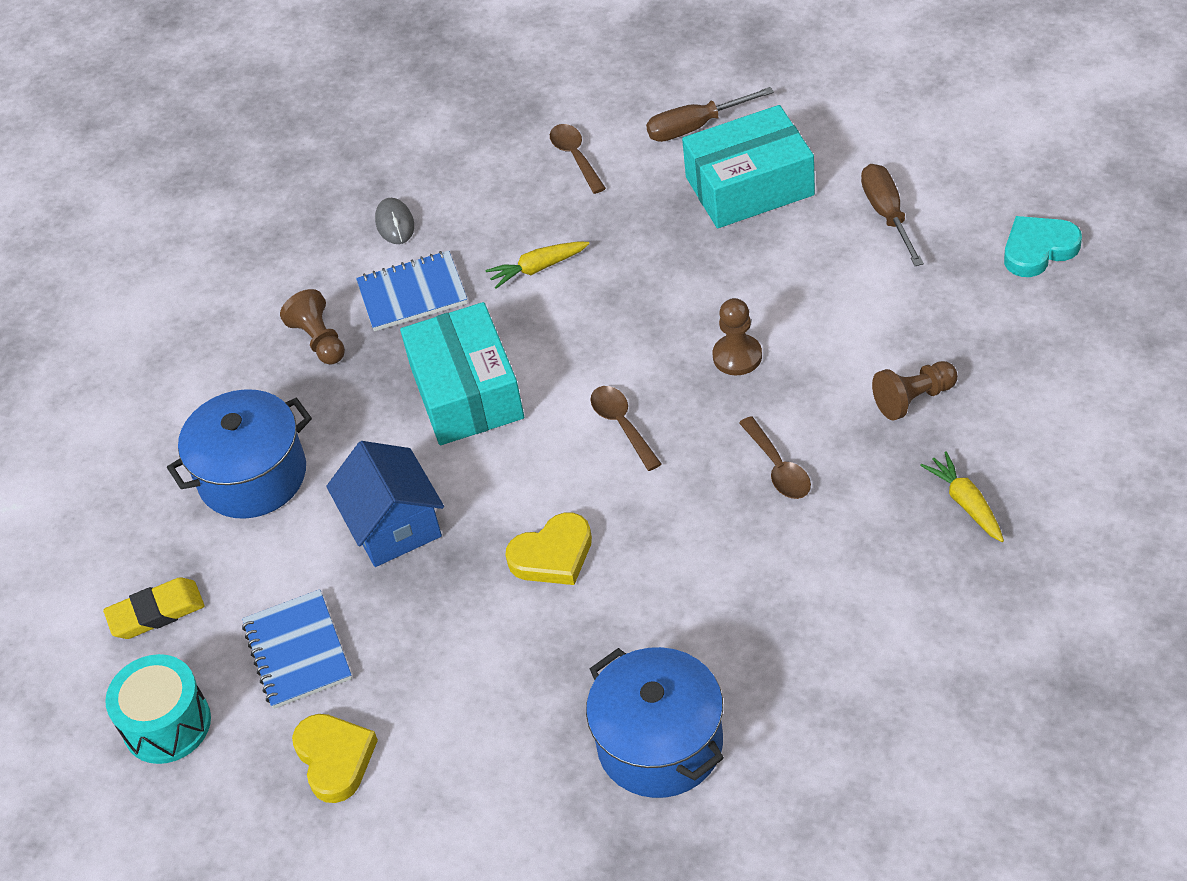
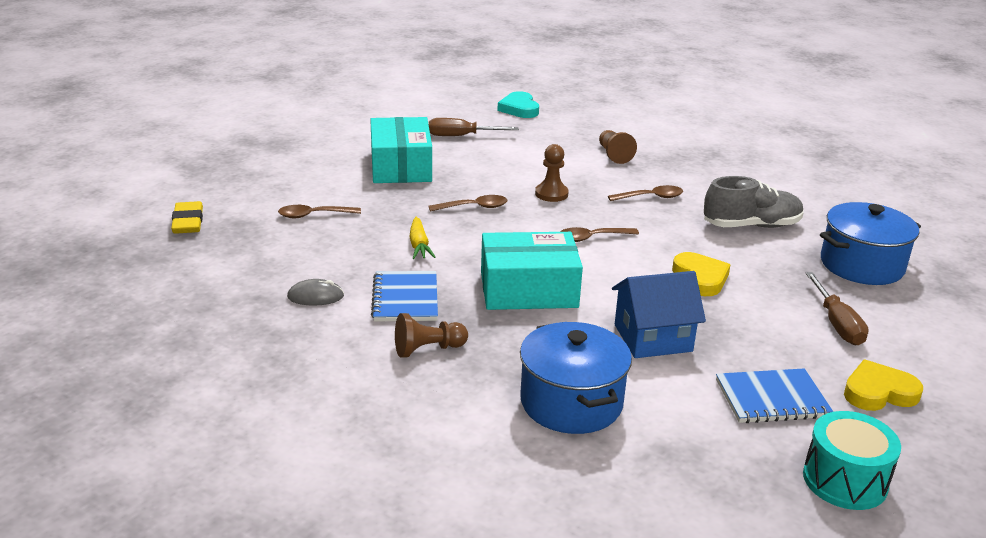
camera: 85 degrees left, 20 degrees down
yellow eraser [103,577,204,639] -> yellow eraser moved to [171,201,203,234]
brown screwdriver [646,87,774,142] -> brown screwdriver moved to [806,272,869,345]
yellow carrot [920,451,1004,542] -> none
none -> brown spoon [429,195,507,212]
none -> grey shoe [704,176,804,228]

